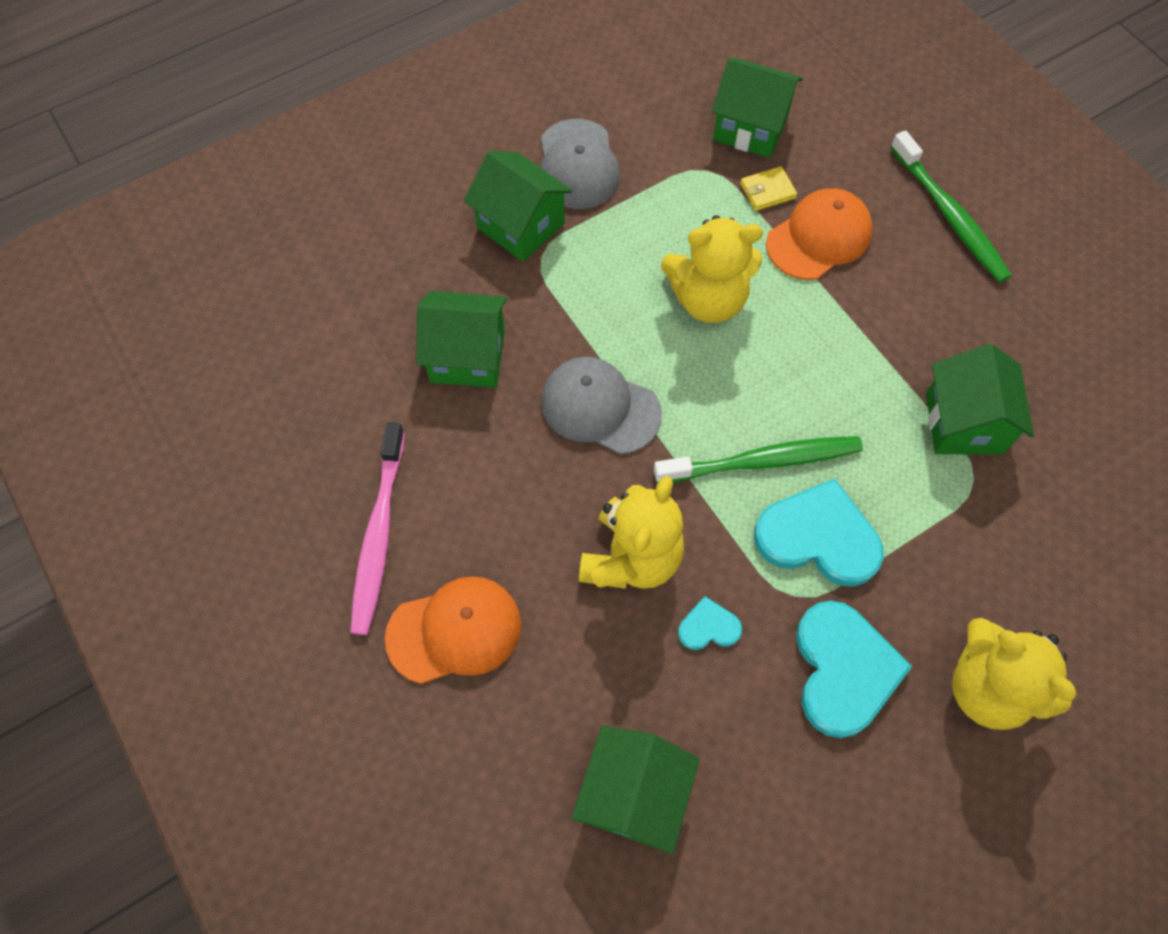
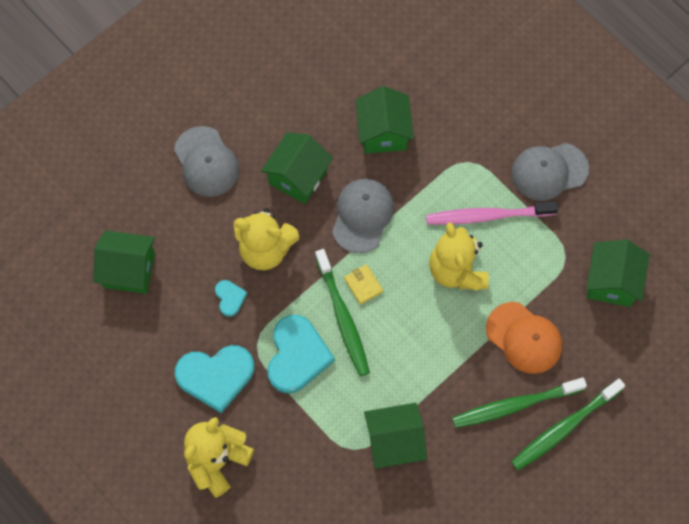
camera: 80 degrees right, 5 degrees up
pink toothbrush [350,422,405,635] -> pink toothbrush moved to [426,201,559,225]
orange cap [385,576,521,684] -> grey cap [174,126,239,197]
green house [464,151,573,262] -> green house moved to [261,132,333,204]
yellow wallet [740,166,797,211] -> yellow wallet moved to [344,264,383,305]
none -> green toothbrush [452,377,587,428]

